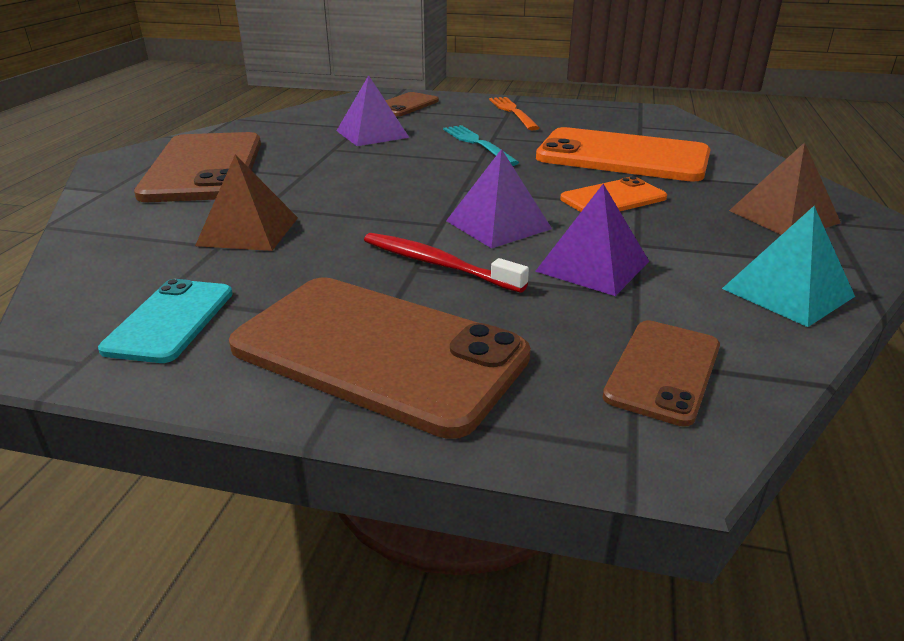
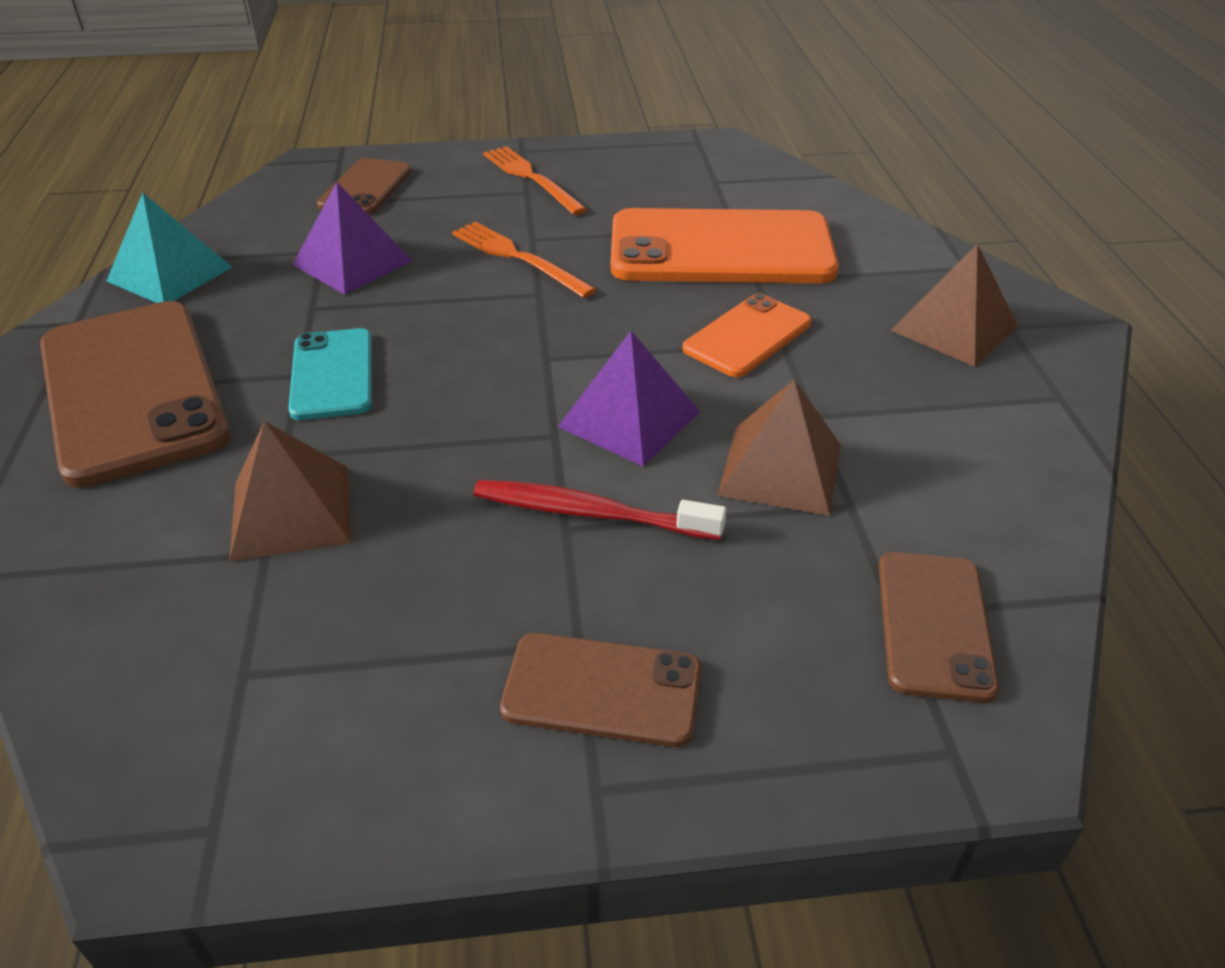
camera: 20 degrees left, 10 degrees up
turquoise phone [98,279,233,363] -> turquoise phone moved to [288,328,372,420]
brown phone [229,277,531,439] -> brown phone [500,633,701,747], size x0.53
turquoise fork [443,125,519,166] -> orange fork [452,222,597,298]
purple pyramid [535,184,649,296] -> brown pyramid [717,379,841,516]
turquoise pyramid [722,206,855,327] -> turquoise pyramid moved to [106,192,232,303]

